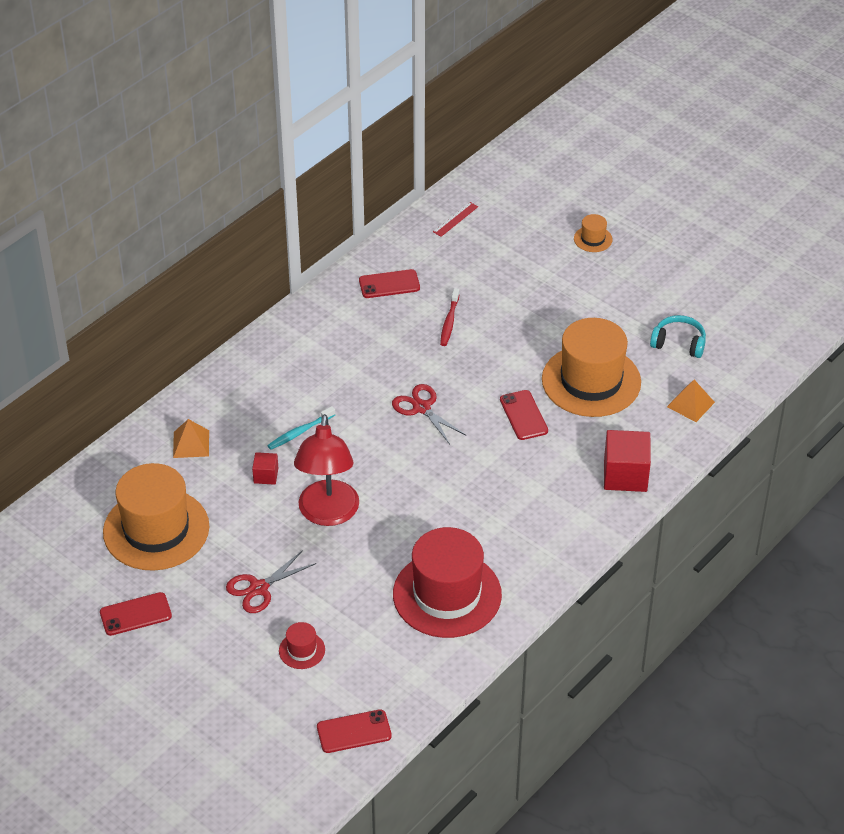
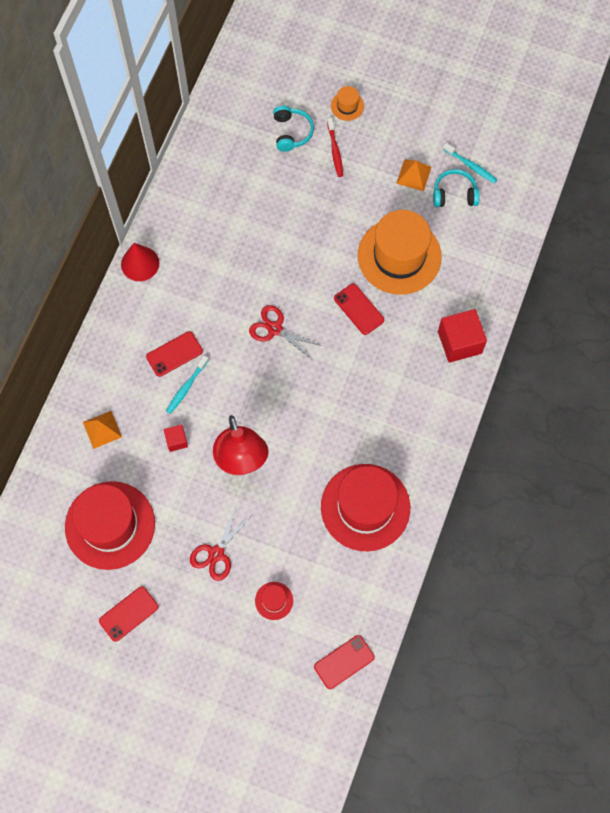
camera: 20 degrees left, 25 degrees up
orange hat [103,463,209,571] -> red hat [65,481,155,570]
red phone [359,269,420,298] -> red phone moved to [146,331,203,377]
red ruler [433,202,478,237] -> none
red toothbrush [440,288,460,346] -> red toothbrush moved to [327,118,343,177]
orange pyramid [667,380,715,422] -> orange pyramid moved to [396,159,431,191]
none -> red cone [121,243,159,281]
none -> turquoise headphones [273,106,314,152]
none -> turquoise toothbrush [443,143,497,183]

